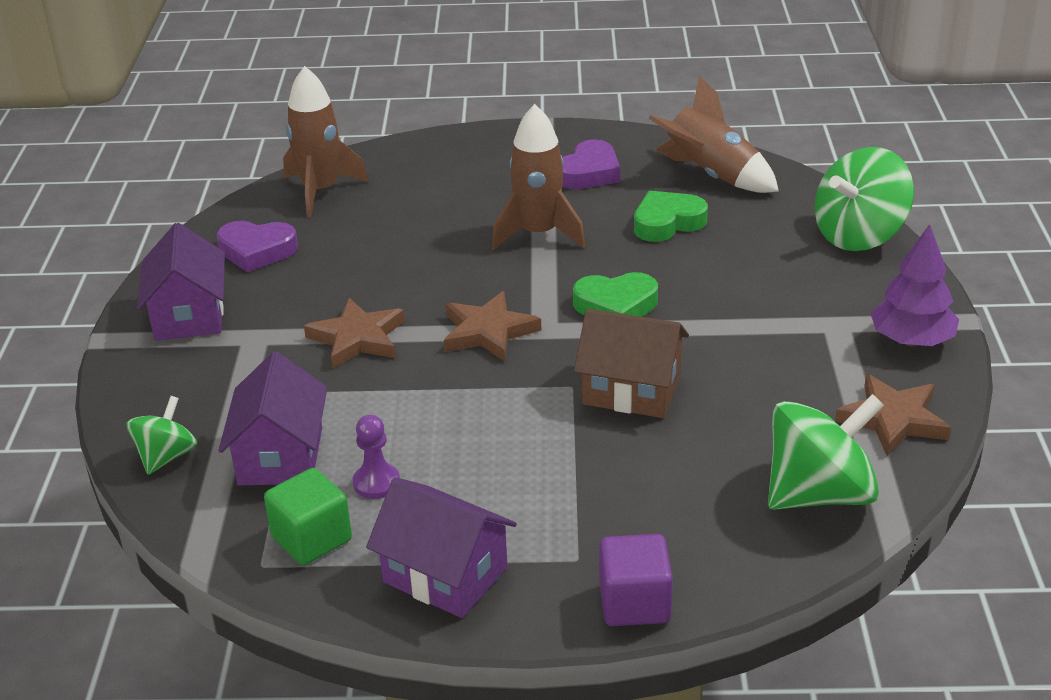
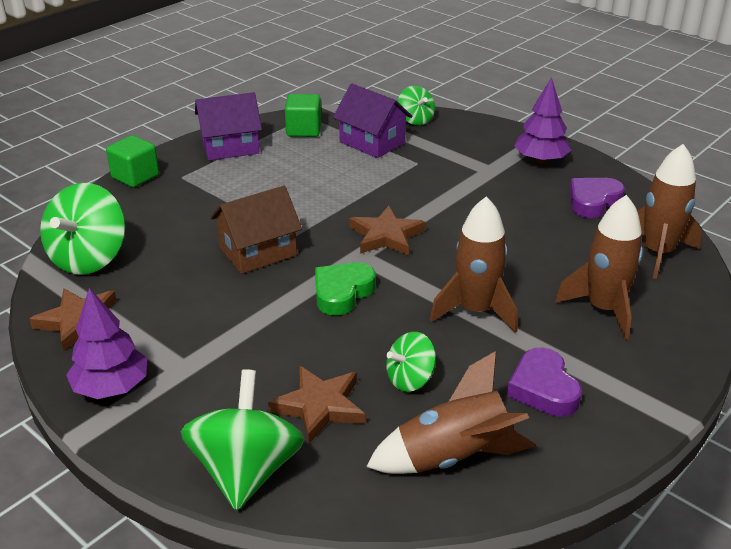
camera: 130 degrees right, 0 degrees up
purple house [137,223,225,341] -> purple tree [514,77,571,163]
brown star [304,298,405,368] -> brown star moved to [268,366,365,443]
purple pawn [353,415,400,499] -> none
purple cube [599,534,673,626] -> green cube [106,135,159,188]
green heart [634,191,708,242] -> green spinning top [386,332,436,392]
none -> brown rocket [555,195,643,340]

